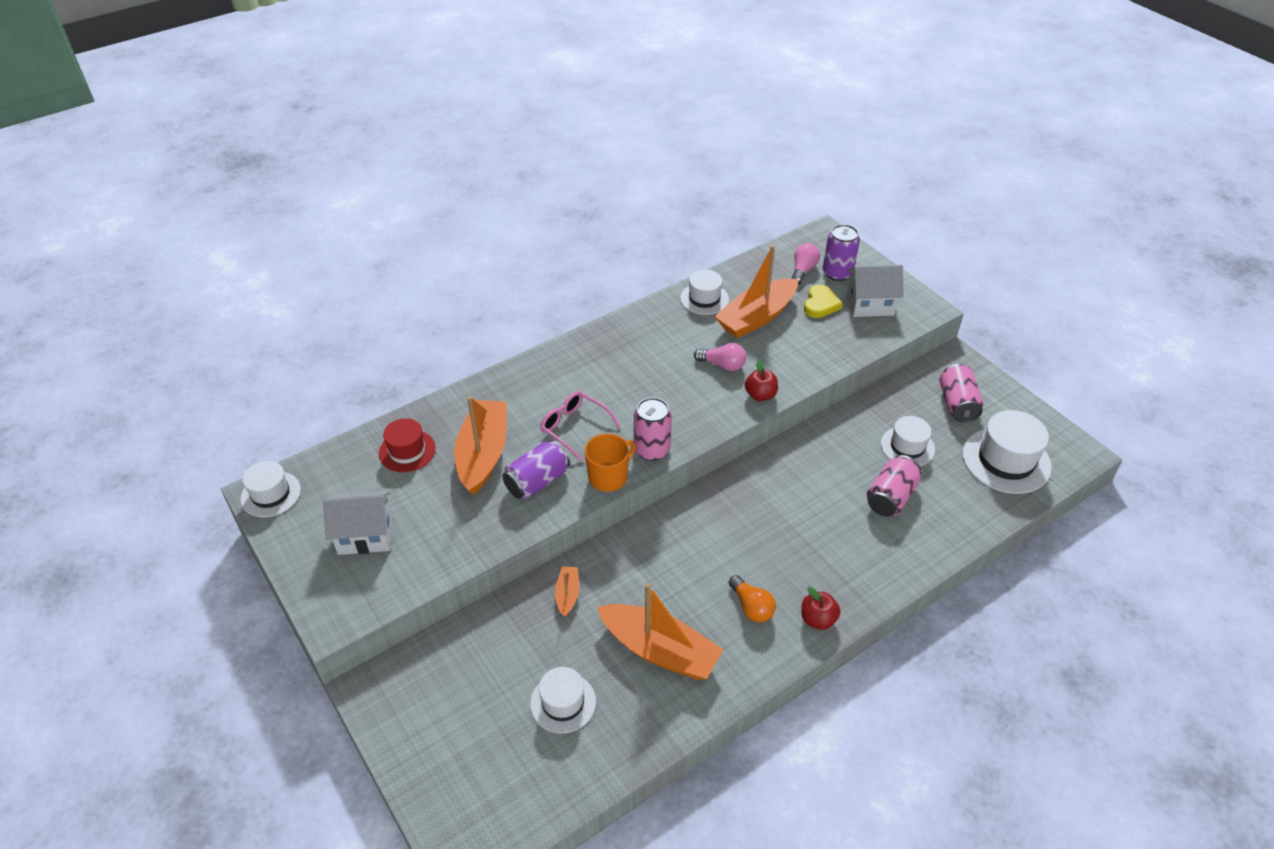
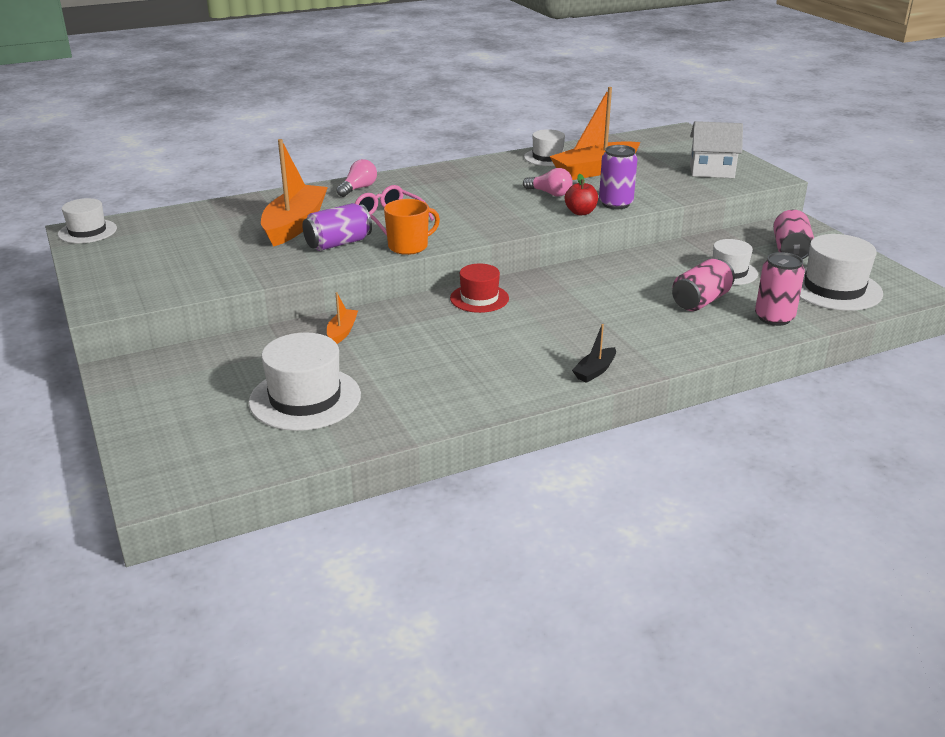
camera: 10 degrees right, 15 degrees down
white house [323,491,393,555] -> none
red hat [379,418,436,472] -> red hat moved to [450,264,509,313]
white hat [530,667,596,733] -> white hat [249,332,361,431], size x1.59
orange boat [597,583,724,680] -> none
pink can [634,397,672,461] -> pink can moved to [755,252,805,326]
orange light bulb [728,575,776,622] -> none
pink light bulb [791,243,820,284] -> pink light bulb moved to [336,159,377,197]
red apple [801,586,840,630] -> black boat [572,324,616,383]
yellow heart [804,285,843,318] -> none
purple can [823,224,860,281] -> purple can moved to [599,145,638,209]

